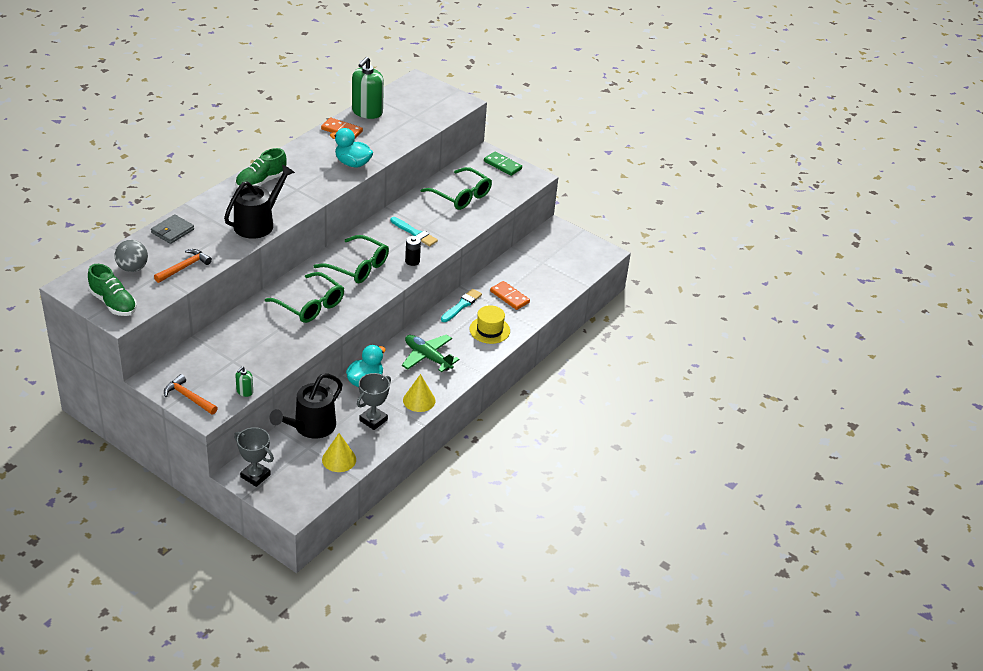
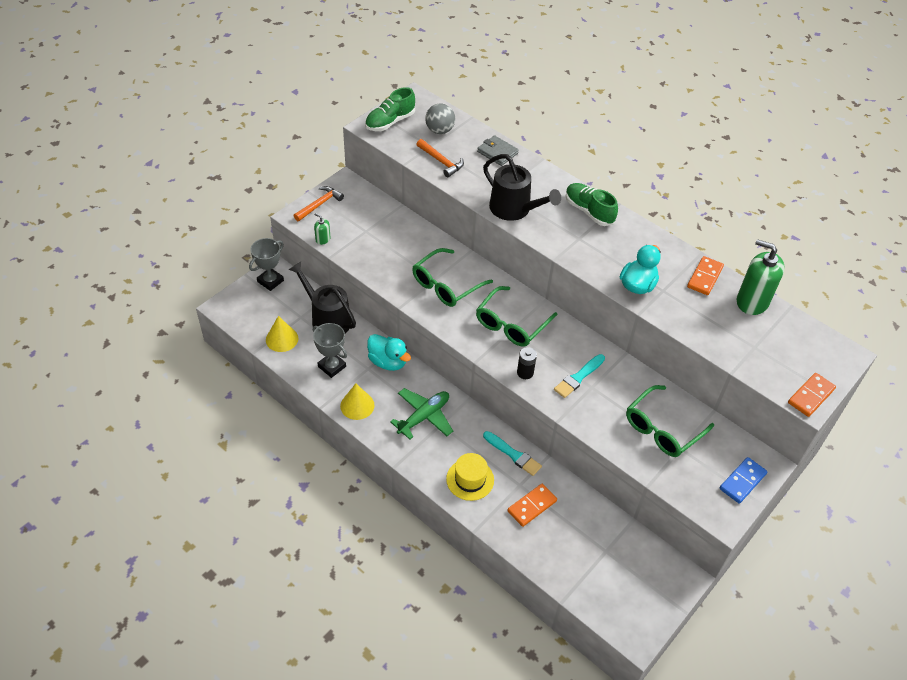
camera: 95 degrees right, 10 degrees up
green domino [484,151,522,176] -> blue domino [720,457,767,504]
none -> orange domino [788,373,836,417]

